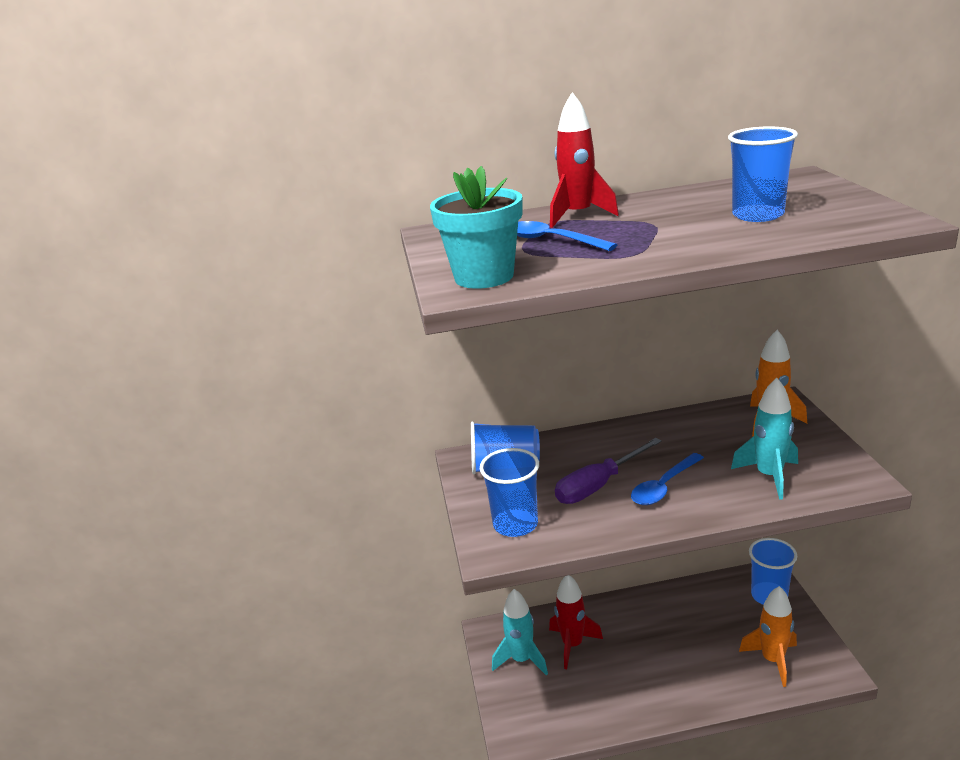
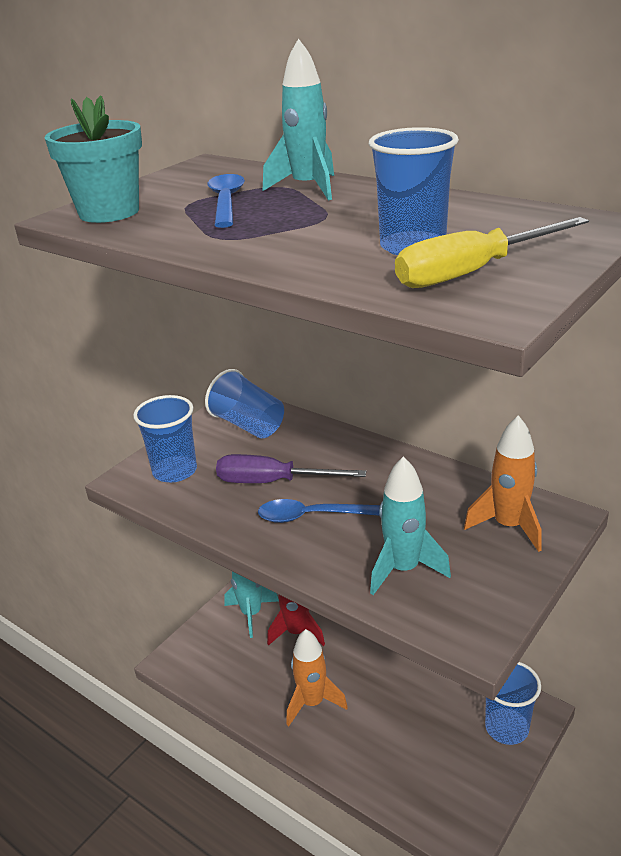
camera: 45 degrees right, 5 degrees up
red rocket [550,92,619,228] -> turquoise rocket [262,38,334,201]
orange rocket [739,586,797,687] -> orange rocket moved to [286,629,348,726]
none -> yellow screwdriver [395,217,589,288]

